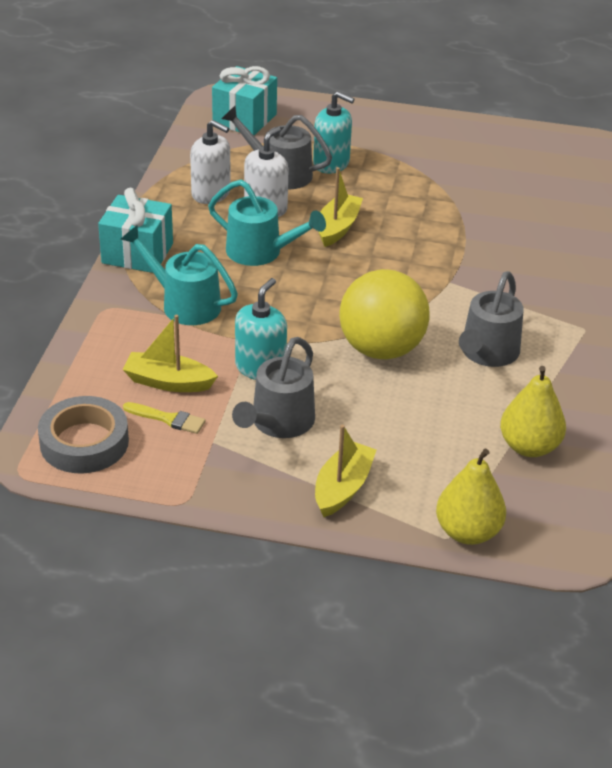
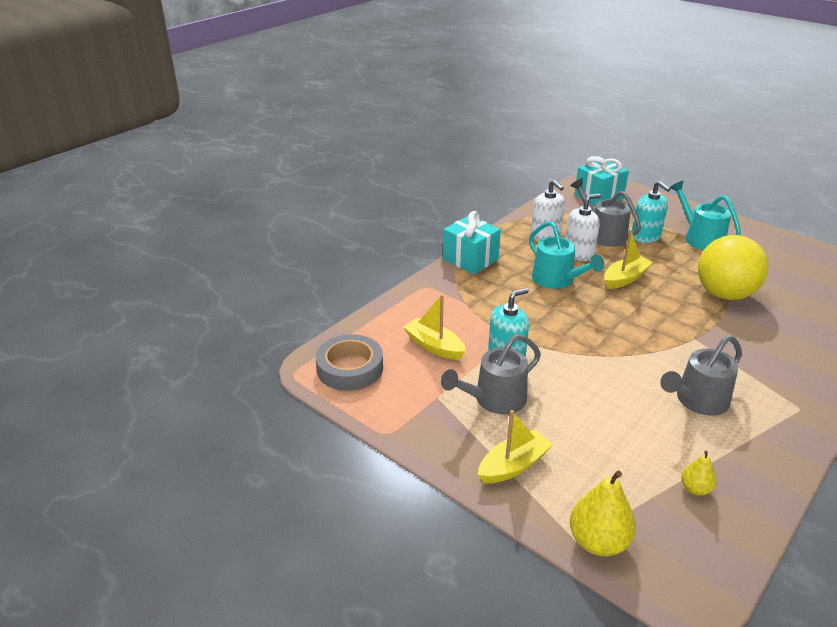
camera: 30 degrees right, 5 degrees down
turquoise watering can [121,225,238,325] -> turquoise watering can moved to [670,181,741,250]
yellow brush [123,402,206,434] -> none
yellow ball [339,269,430,360] -> yellow ball moved to [698,235,768,300]
yellow pear [500,366,566,457] -> yellow pear [681,451,717,496], size x0.56

